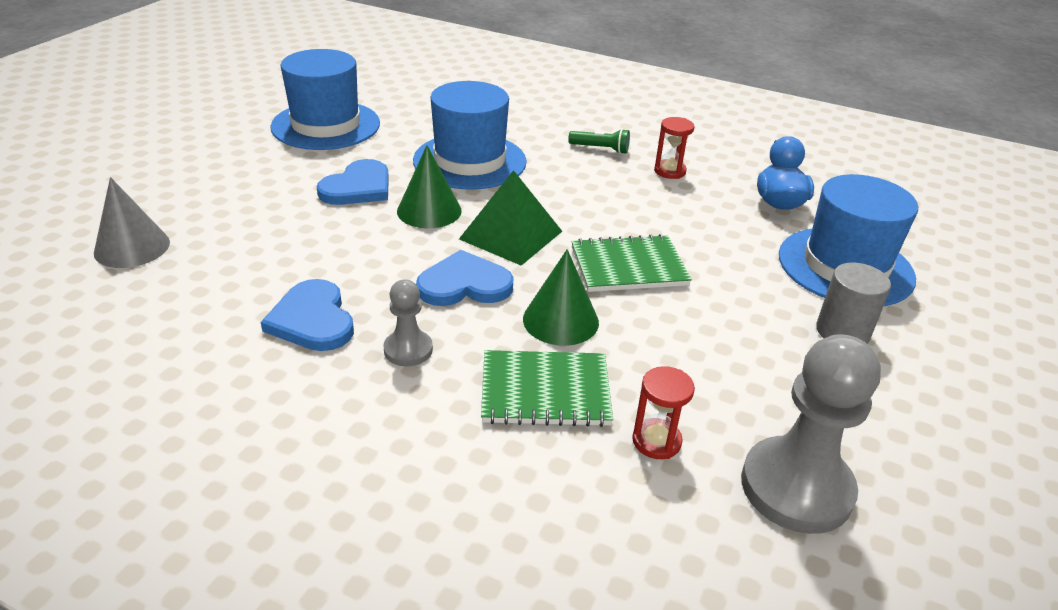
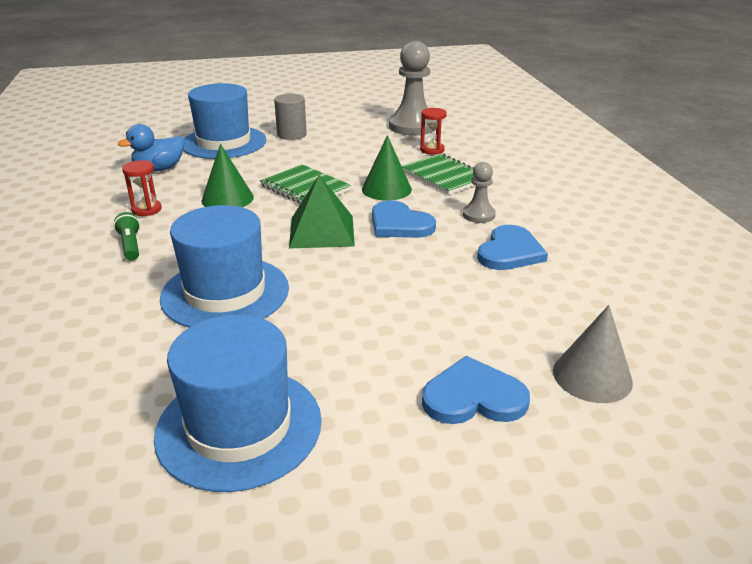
camera: 125 degrees left, 5 degrees down
blue heart [317,159,389,205] -> blue heart moved to [422,356,530,424]
green cone [397,145,462,228] -> green cone moved to [201,144,254,207]

